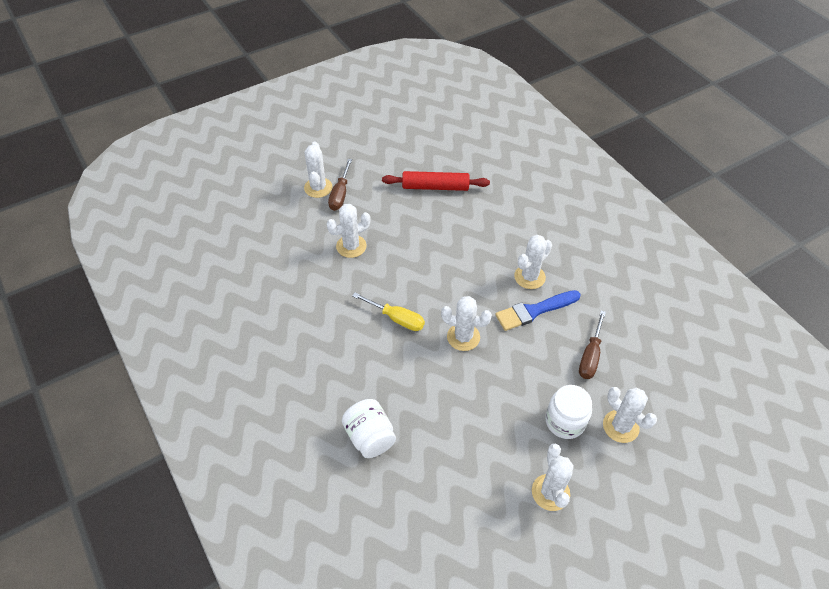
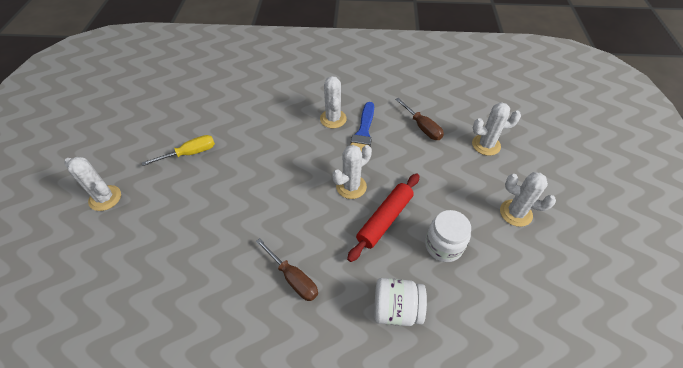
camera: 55 degrees left, 0 degrees up
white cactus [327,204,370,258] -> none
brown screwdriver [328,159,352,211] -> brown screwdriver moved to [256,238,318,301]
yellow screwdriver [352,293,425,331] -> yellow screwdriver moved to [142,135,215,166]
red rolling pin [382,171,490,191] -> red rolling pin moved to [347,174,419,262]
white jar [545,385,592,439] -> white jar moved to [425,210,471,262]

